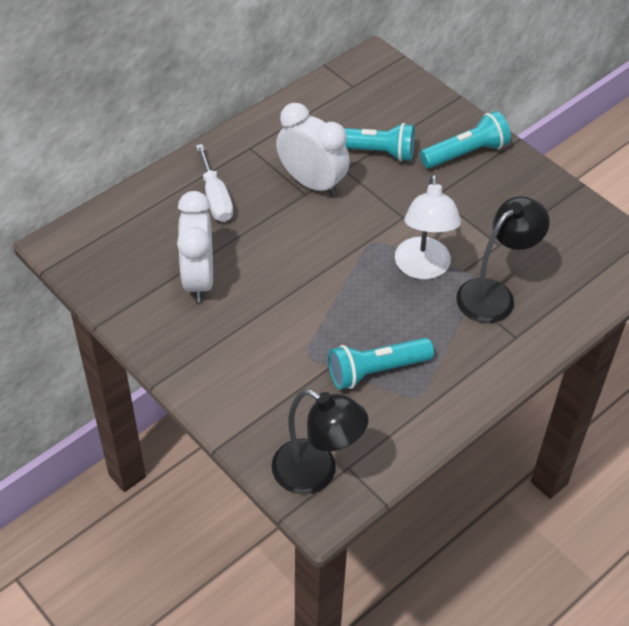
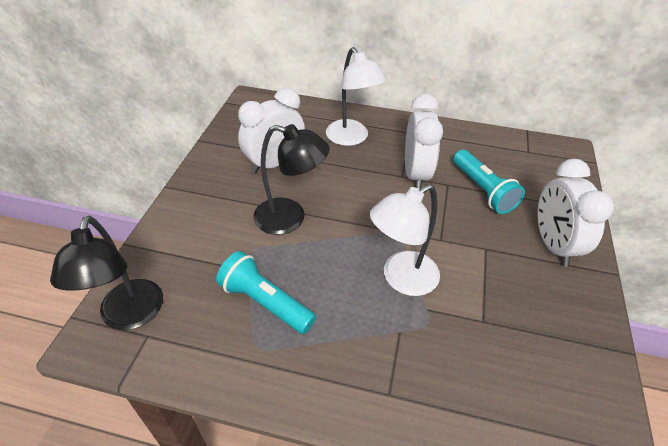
camera: 55 degrees right, 5 degrees down
white screwdriver [196,144,233,222] -> white lamp [326,47,386,146]
turquoise flashlight [420,111,511,168] -> white clock [537,159,614,267]
black lamp [456,196,550,323] -> black lamp moved to [253,124,330,235]

